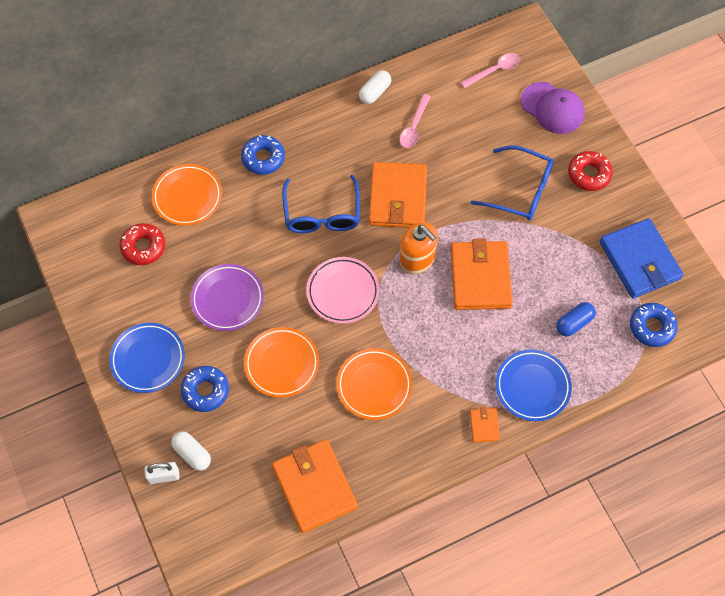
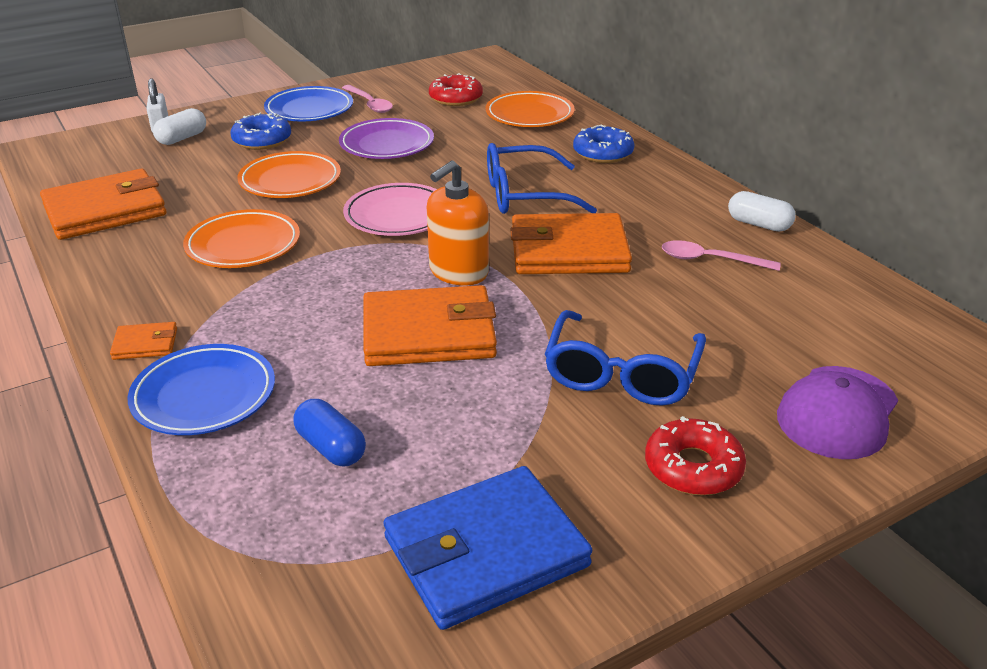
camera: 85 degrees right, 30 degrees down
pink spoon [461,53,521,88] -> pink spoon moved to [342,85,393,113]
blue donut [630,303,678,347] -> none

